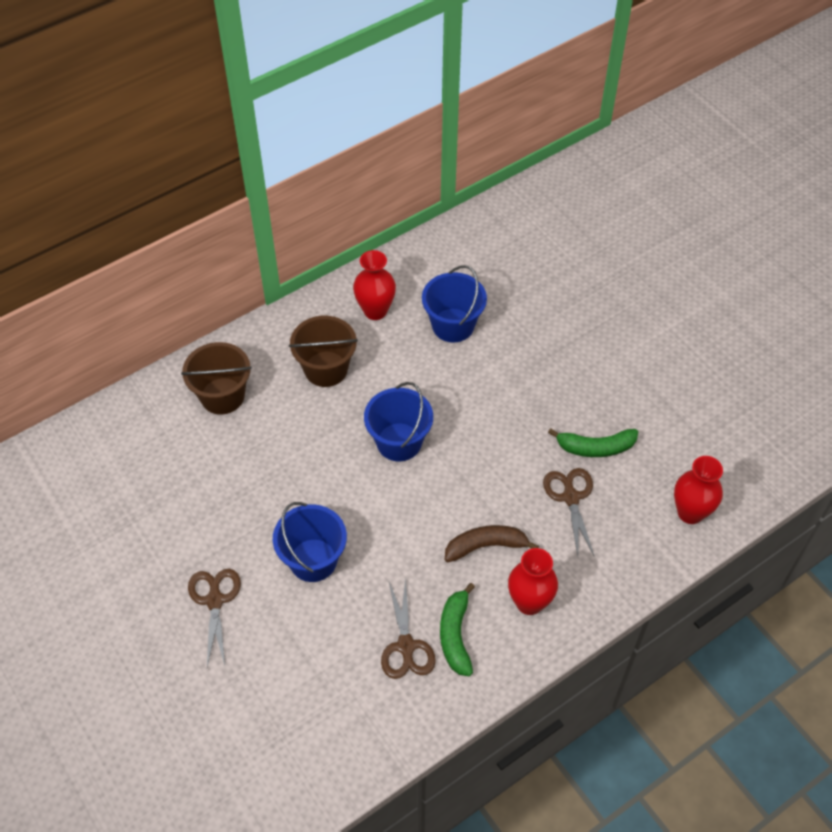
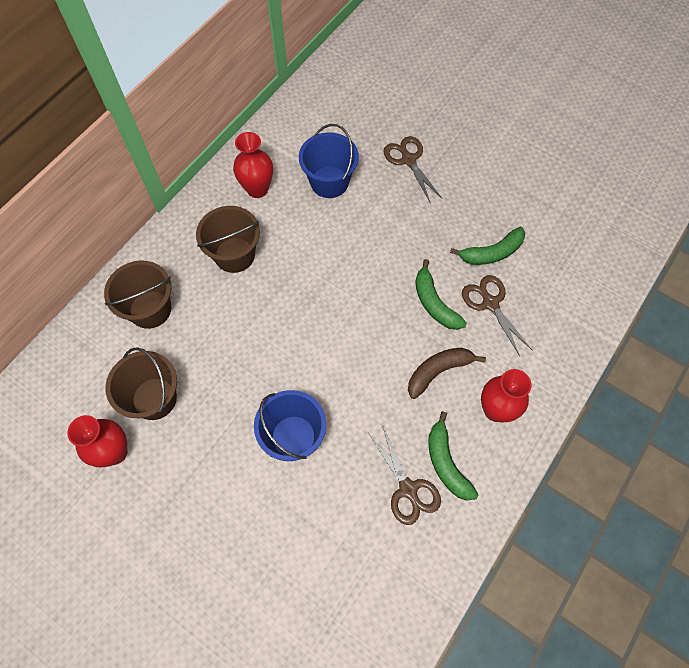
camera: 20 degrees left, 10 degrees up
brown scissors [188,569,241,667] -> brown scissors moved to [383,136,442,202]
blue bucket [364,382,433,461] -> none
red vase [674,456,723,524] -> red vase moved to [68,415,127,467]
none -> brown bucket [106,347,177,420]
none -> green banana [415,259,467,330]

